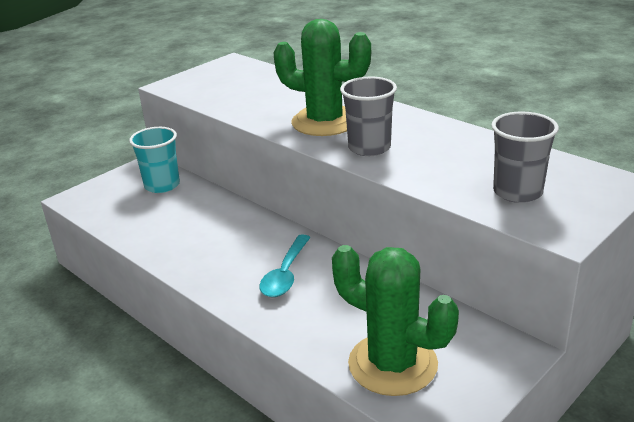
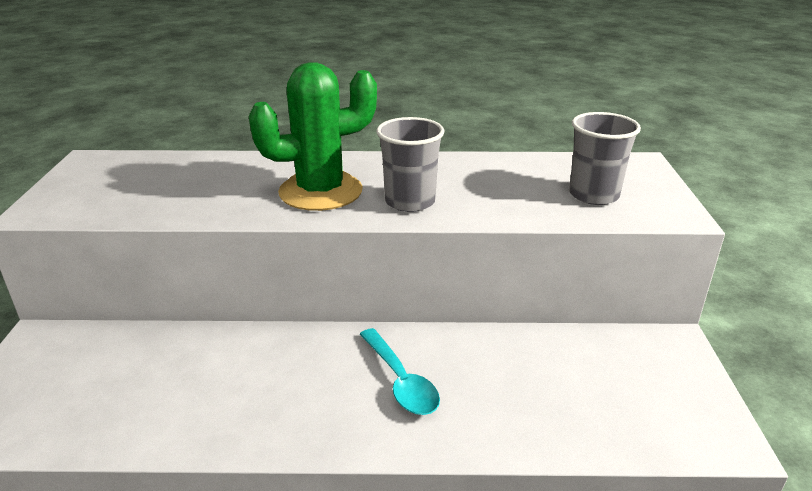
camera: 45 degrees left, 0 degrees up
turquoise cup [129,127,180,193] -> none
green cactus [332,245,459,396] -> none

